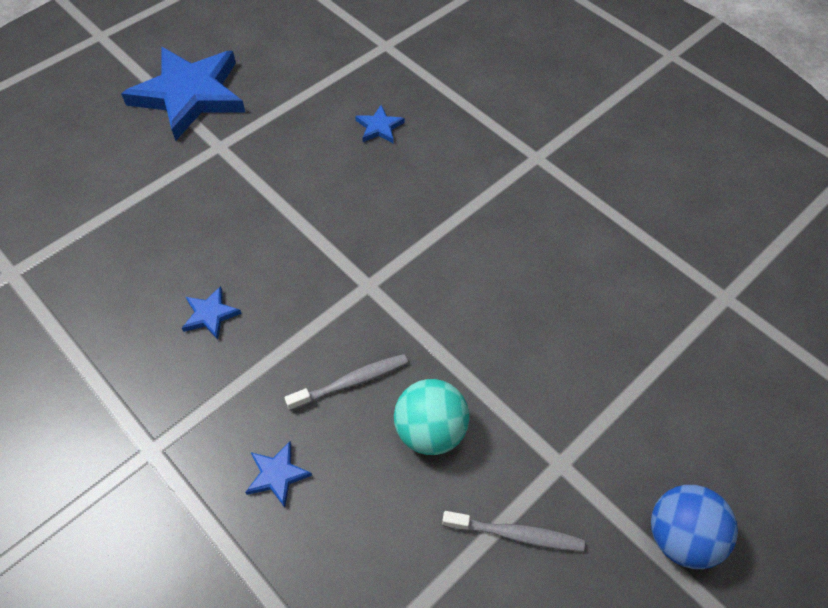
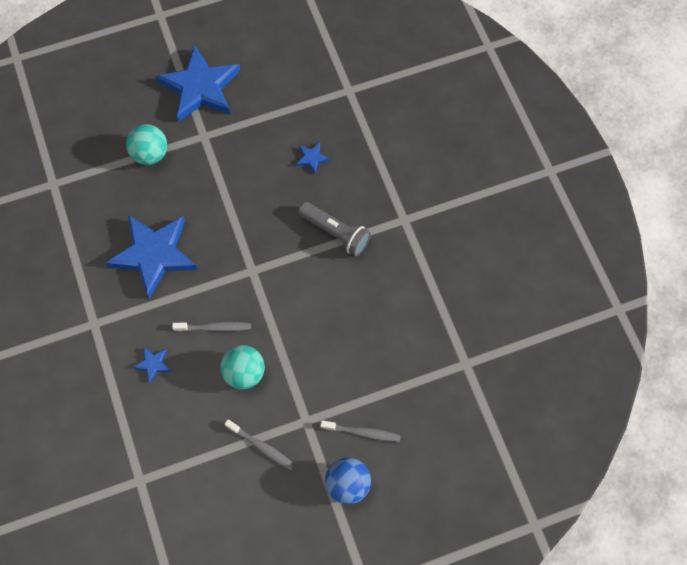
camera: 25 degrees right, 10 degrees up
blue star [182,286,242,340] -> blue star [105,215,198,299], size x2.47
none -> turquoise ball [126,124,167,165]
none -> grey flashlight [298,202,371,256]
none -> grey toothbrush [320,420,401,442]

